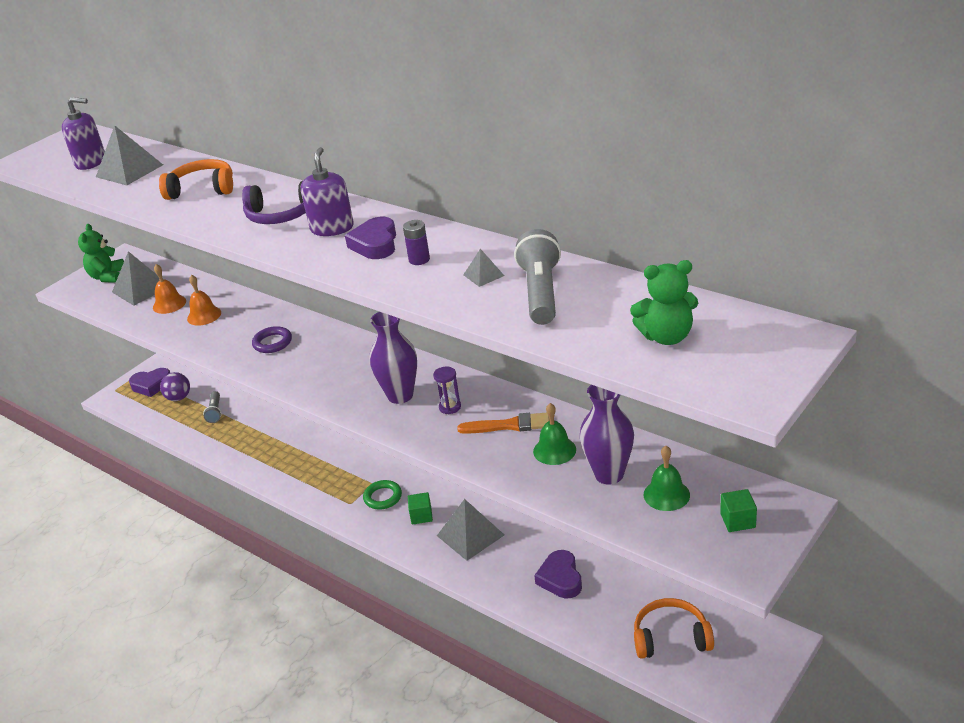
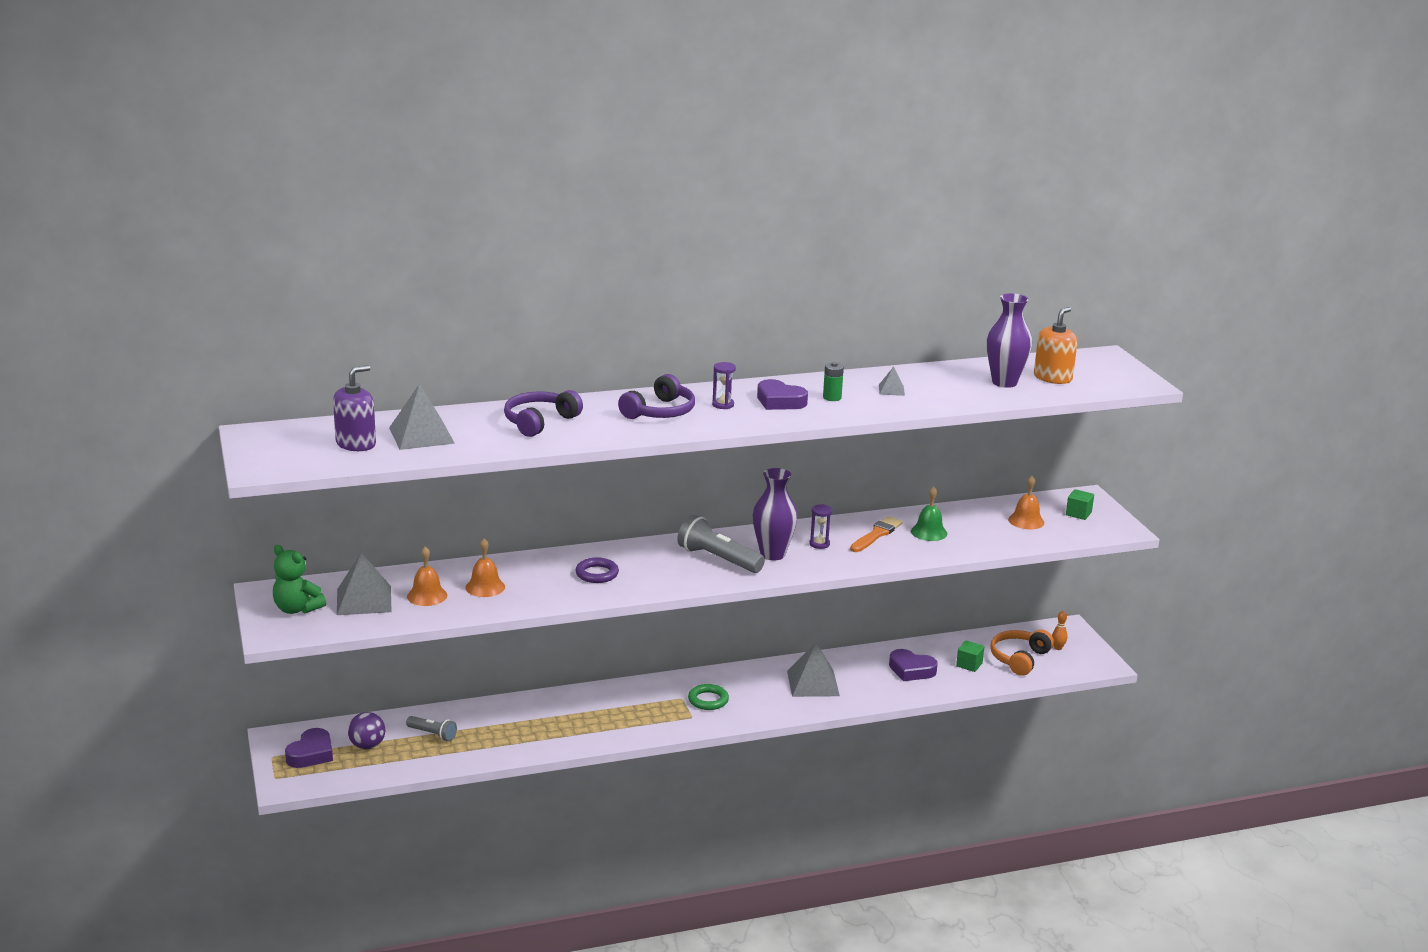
camera: 60 degrees left, 10 degrees down
orange headphones [159,159,233,200] -> purple headphones [504,390,583,437]
purple soap dispenser [301,147,354,236] -> purple hourglass [712,362,736,409]
purple battery [403,220,430,265] -> green battery [823,362,844,401]
green cube [408,492,433,525] -> green cube moved to [956,640,984,672]
grey flashlight [514,229,561,325] -> grey flashlight moved to [677,515,765,573]
purple vase [580,385,634,485] -> purple vase moved to [987,293,1032,388]
green teddy bear [630,260,698,345] -> orange soap dispenser [1034,307,1078,384]
green bell [644,446,690,511] -> orange bell [1008,476,1045,529]
none -> orange bowling pin [1052,611,1068,650]

